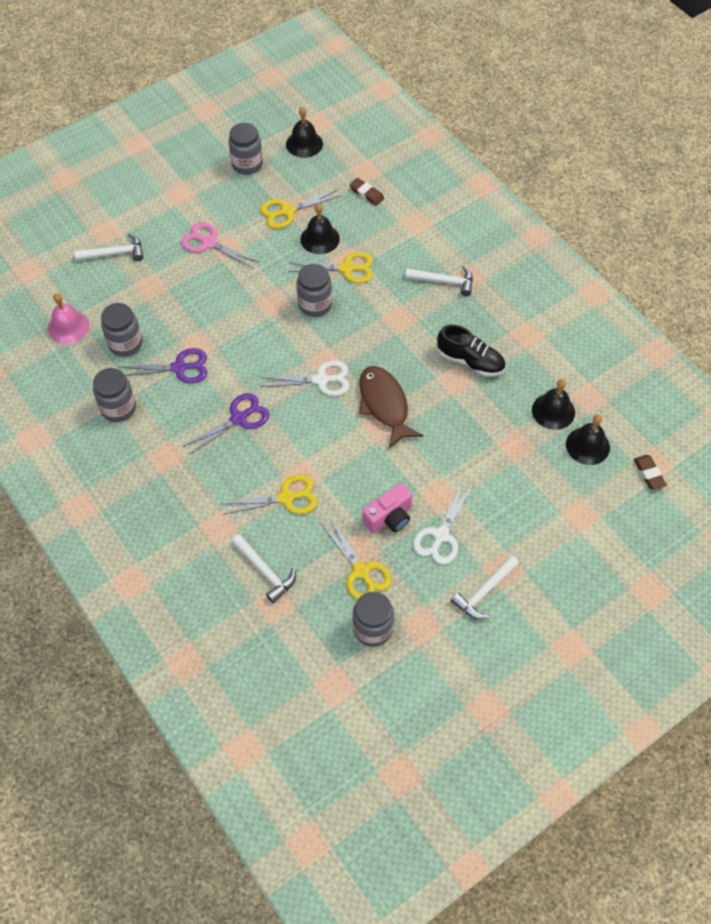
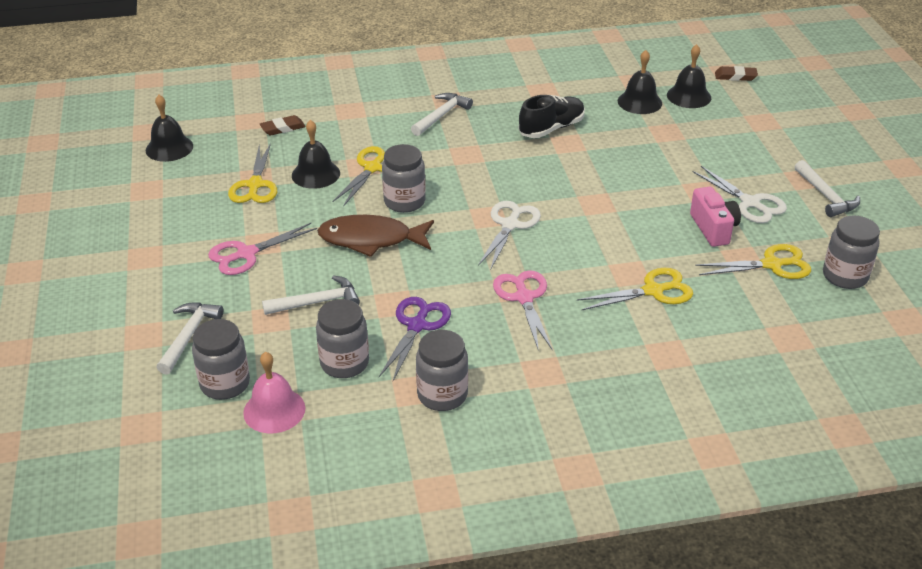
camera: 65 degrees left, 20 degrees down
purple scissors [183,393,270,455] -> pink scissors [493,270,553,351]
yellow scissors [222,474,318,515] -> yellow scissors turned 60 degrees clockwise [577,268,693,310]
grey jar [229,123,263,175] -> grey jar moved to [192,319,250,400]
white hammer [232,535,296,603] -> white hammer moved to [262,275,360,315]
brown fish [359,366,423,448] -> brown fish moved to [317,215,434,257]

